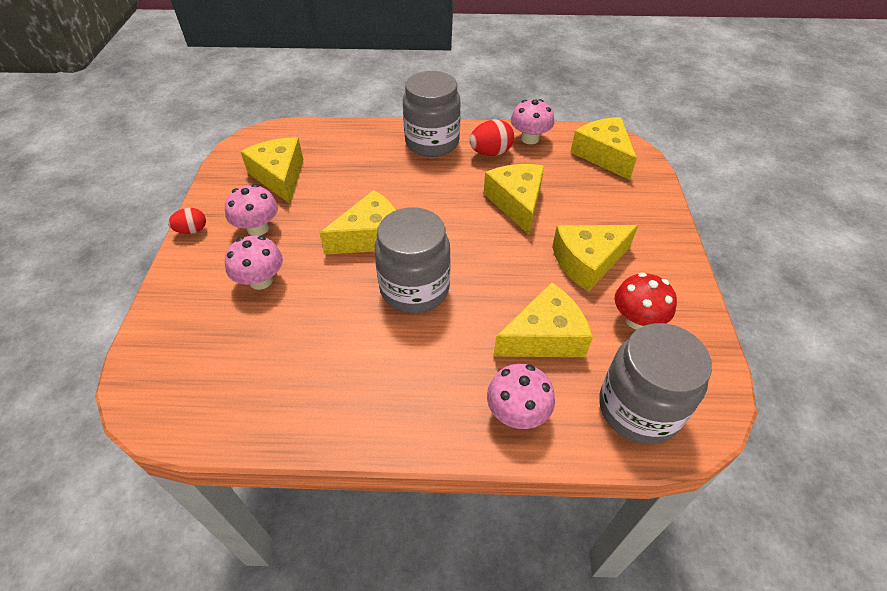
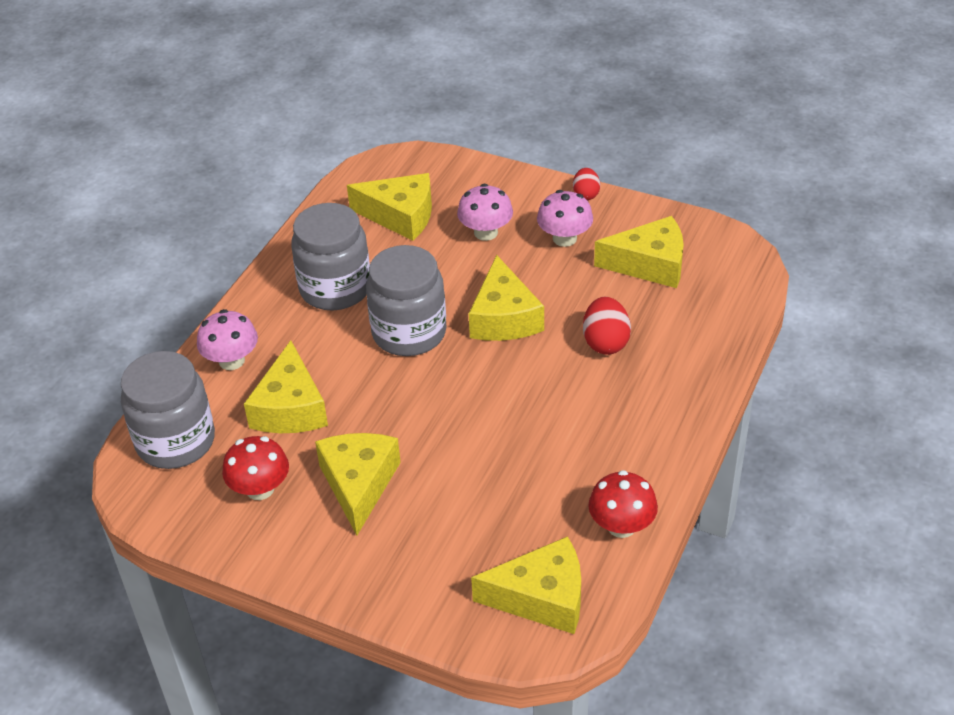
camera: 115 degrees right, 5 degrees down
grey jar [403,71,461,157] -> grey jar moved to [291,203,370,310]
red egg [469,119,514,156] -> red egg moved to [583,297,631,355]
yellow cheese [484,164,544,235] -> yellow cheese moved to [347,173,432,241]
pink mushroom [511,99,554,144] -> red mushroom [588,470,658,538]

